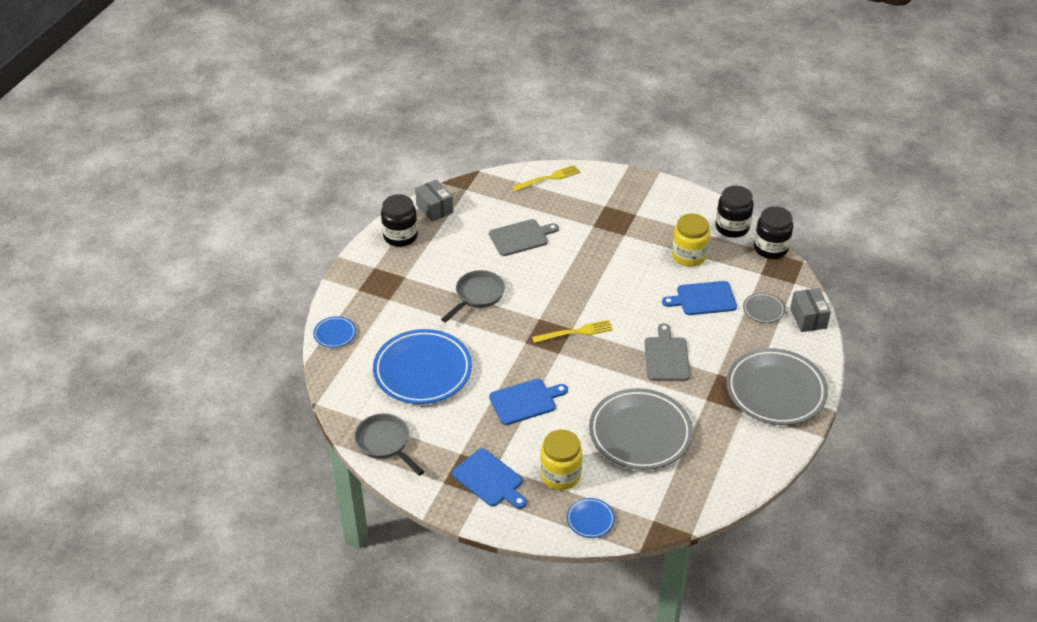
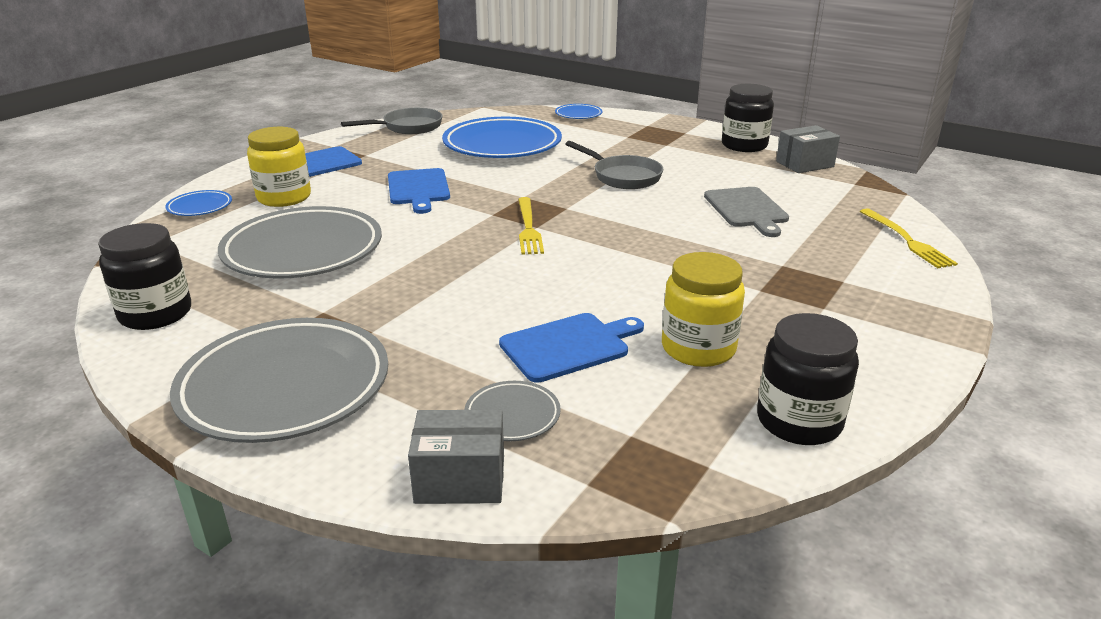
camera: 100 degrees right, 15 degrees down
grey cutting board [645,323,690,381] -> none
blue cutting board [662,281,737,315] -> blue cutting board turned 60 degrees clockwise [499,313,644,383]
black jar [754,206,793,259] -> black jar moved to [98,223,191,330]

